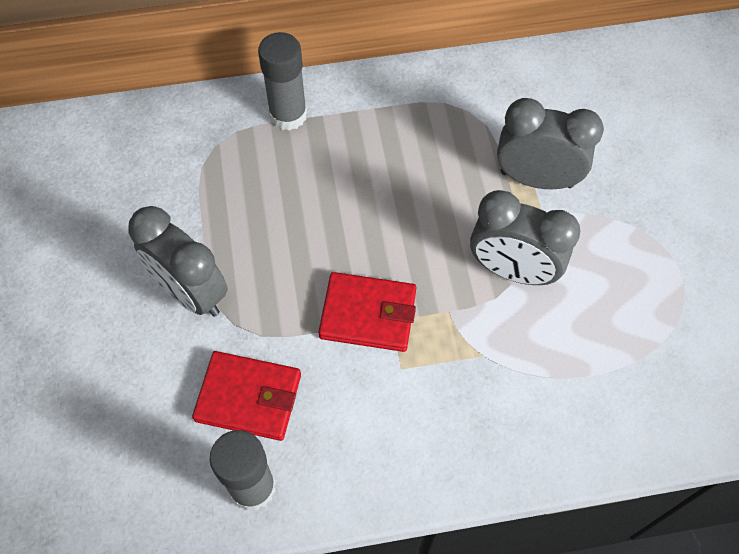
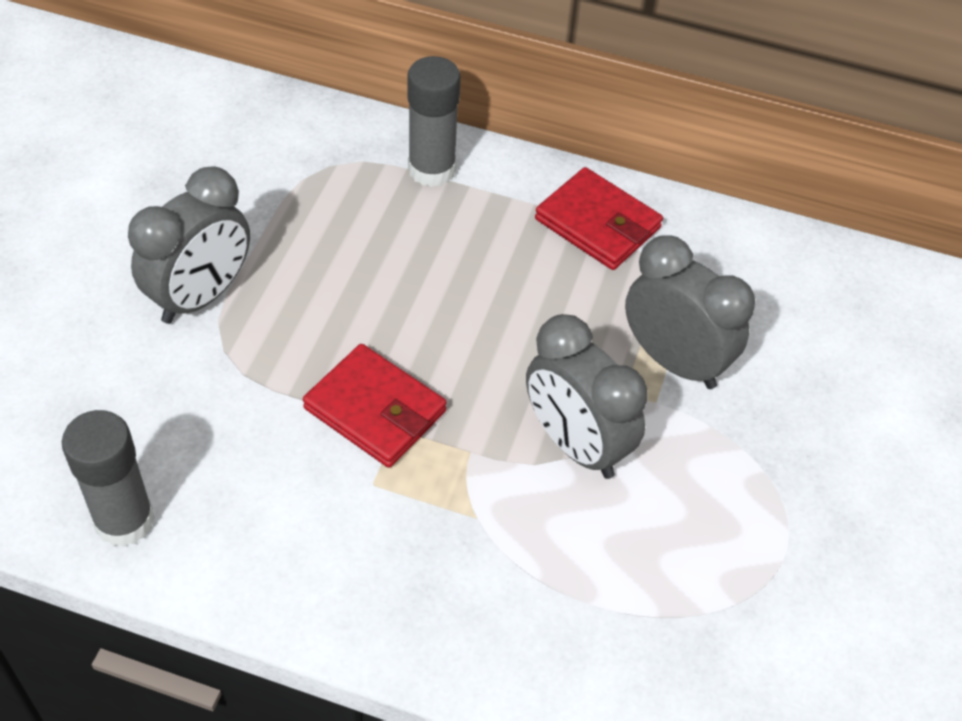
camera: 25 degrees right, 10 degrees down
grey clock [129,206,228,317] -> grey clock turned 120 degrees counterclockwise [128,166,250,324]
red wallet [192,351,301,441] -> red wallet moved to [535,167,663,270]

